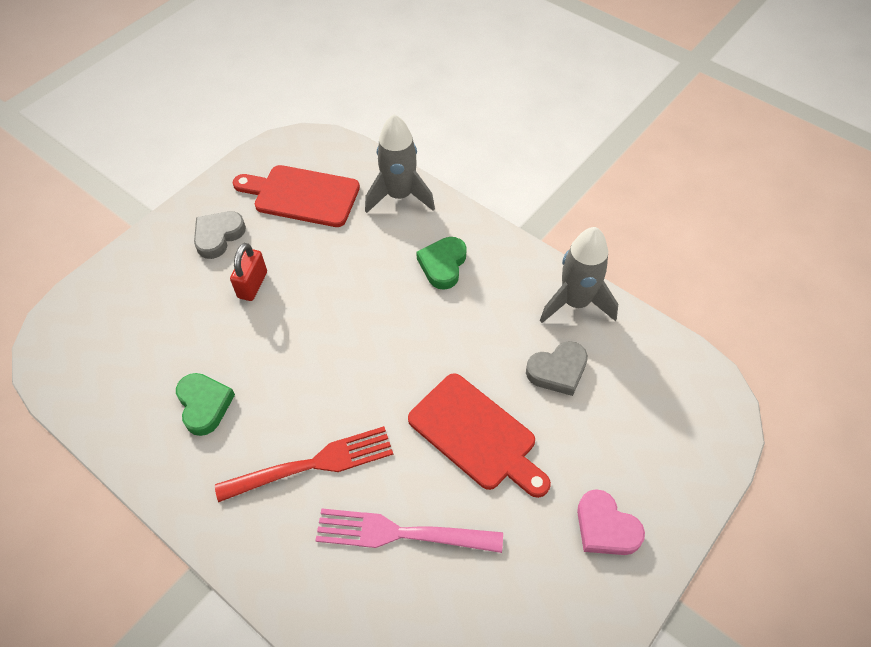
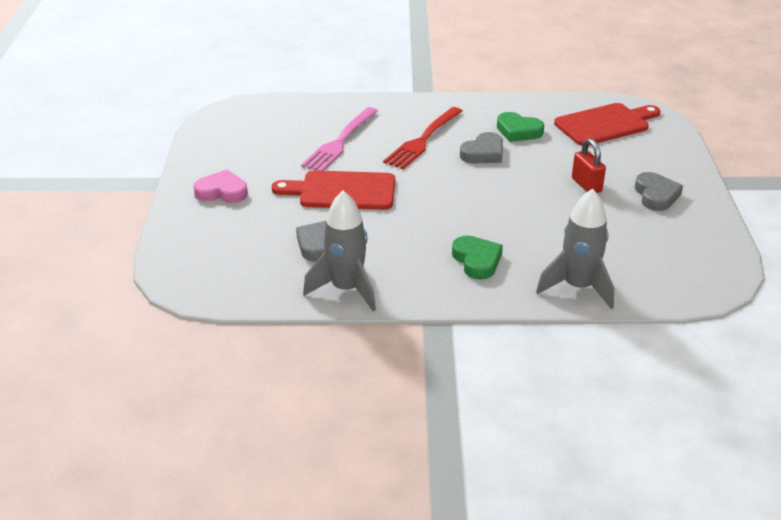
camera: 140 degrees right, 20 degrees down
red cutting board [233,165,360,227] -> red cutting board moved to [554,103,660,146]
pink fork [315,508,503,553] -> pink fork turned 150 degrees clockwise [301,107,378,171]
none -> grey heart [460,132,503,164]

